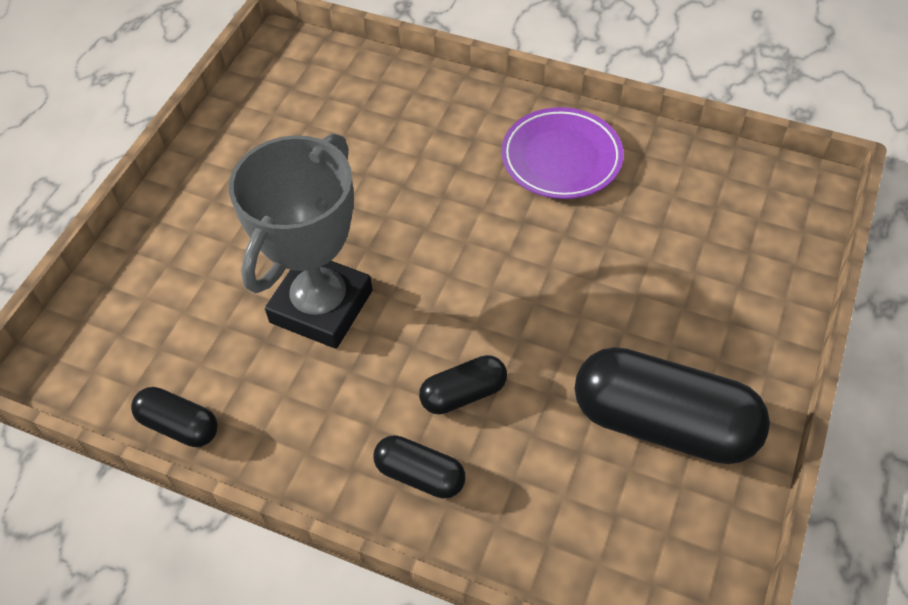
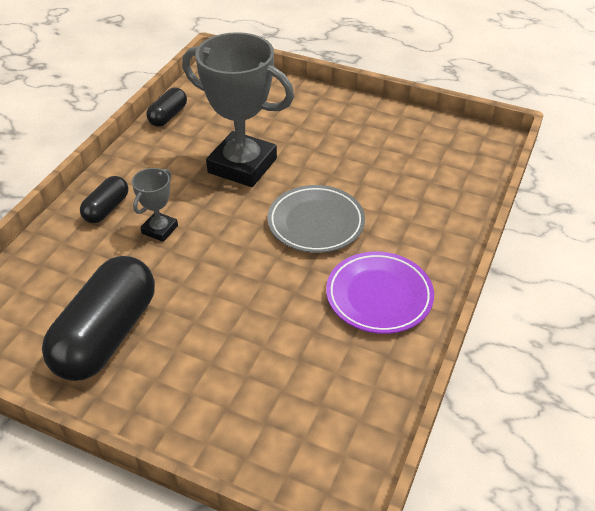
camera: 90 degrees right, 10 degrees down
black capsule [419,355,507,414] -> grey trophy [132,168,178,242]
none -> grey plate [267,185,365,253]

